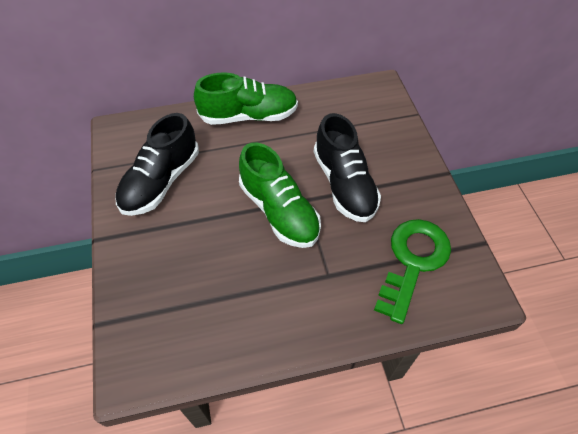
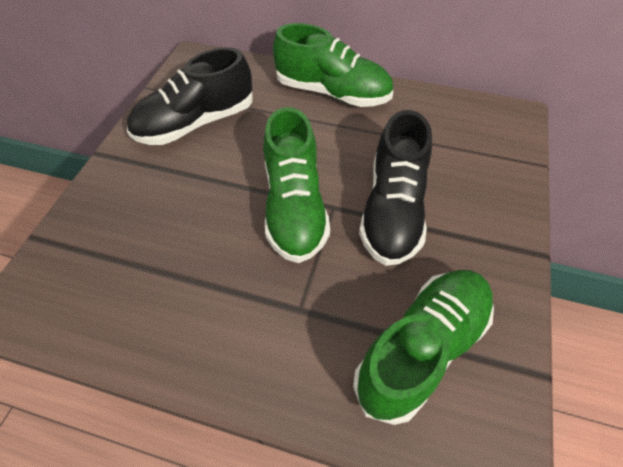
camera: 30 degrees right, 0 degrees up
green key [374,219,451,324] -> green shoe [353,270,494,425]

